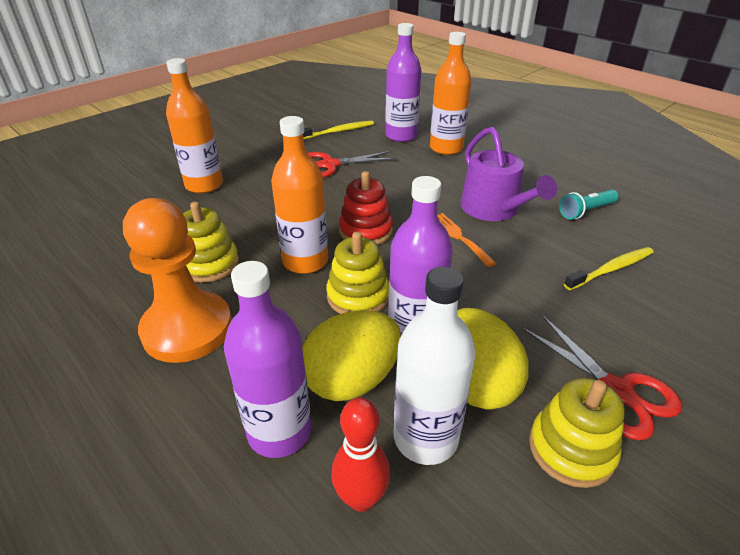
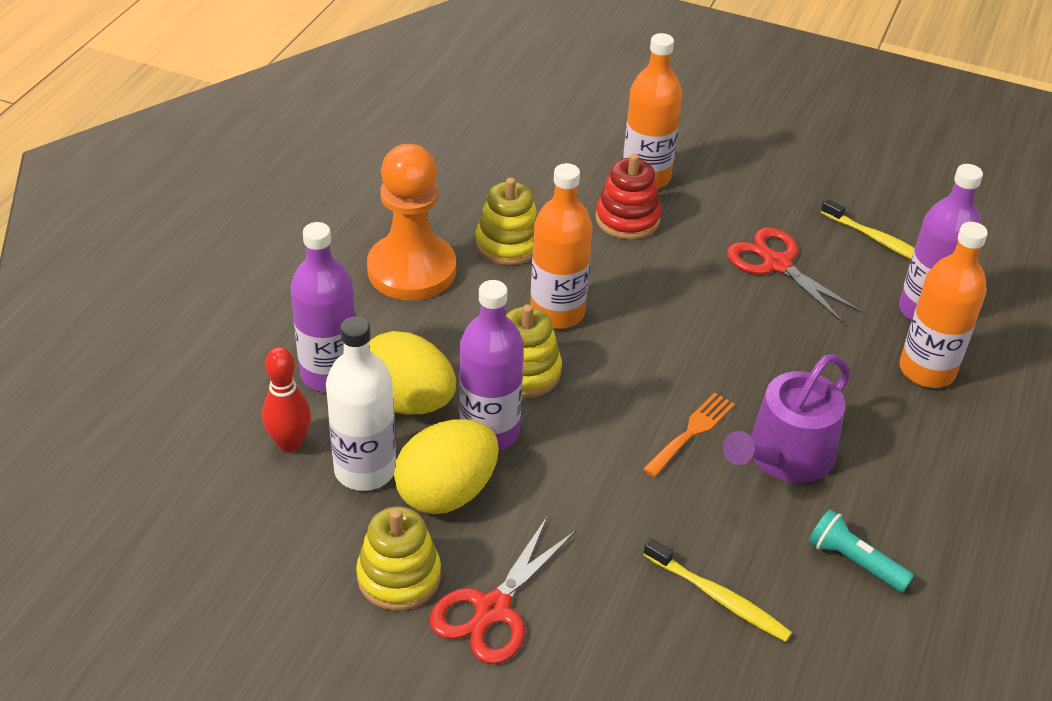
camera: 65 degrees right, 5 degrees up
red stacking toy [339,171,393,245] -> red stacking toy moved to [596,153,661,240]

